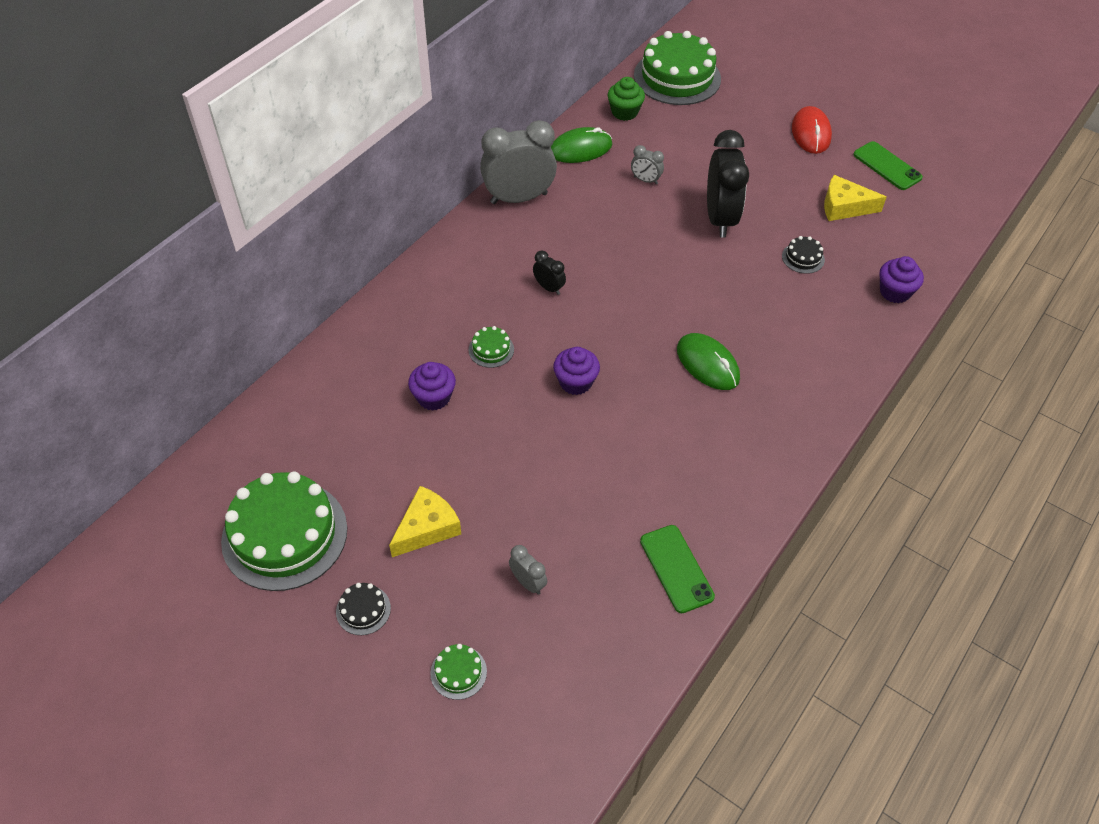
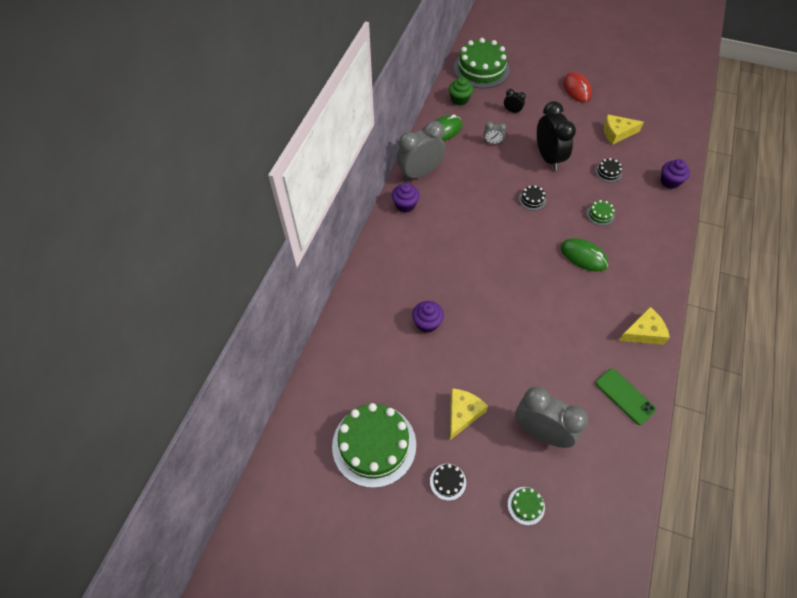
camera: 15 degrees left, 5 degrees up
green cake [469,326,514,368] -> green cake moved to [586,200,615,226]
grey clock [509,545,547,595] -> grey clock [515,387,588,448], size x2.21
black clock [533,251,566,295] -> black clock moved to [504,89,526,114]
purple cupcake [553,347,600,395] -> purple cupcake moved to [392,183,420,213]
green phone [853,141,923,190] -> none
none -> black cake [518,185,546,211]
none -> yellow cheese [619,307,670,345]

